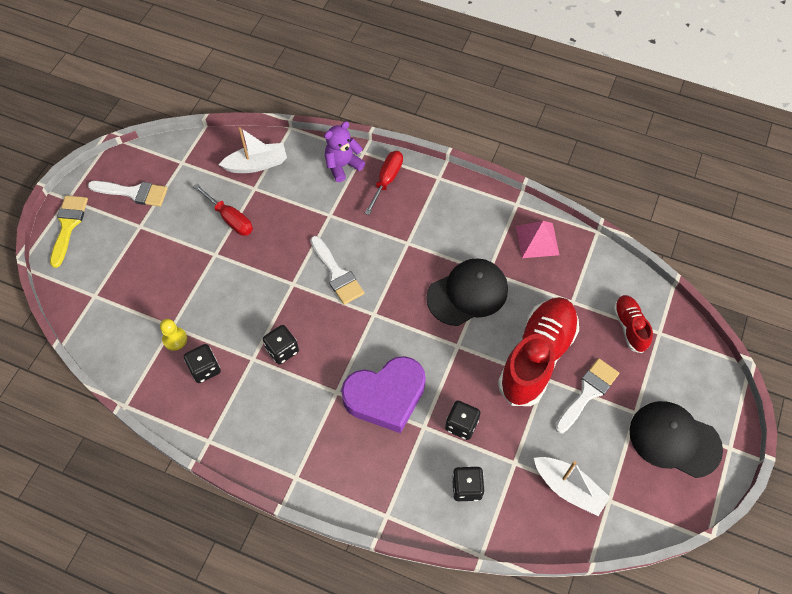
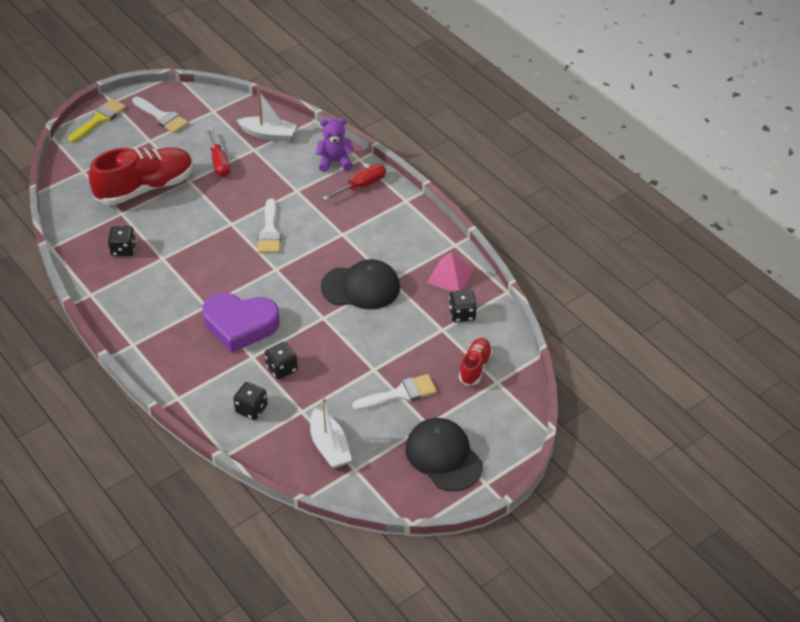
camera: 30 degrees right, 15 degrees down
yellow pawn [160,319,187,351] -> none
black dice [263,325,299,365] -> black dice moved to [449,290,477,322]
red shoe [498,297,579,406] -> red shoe moved to [89,147,193,205]

